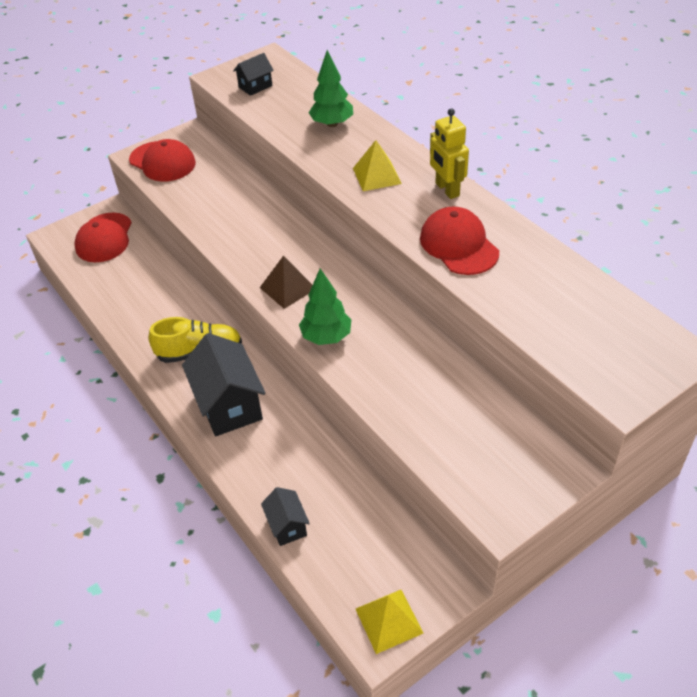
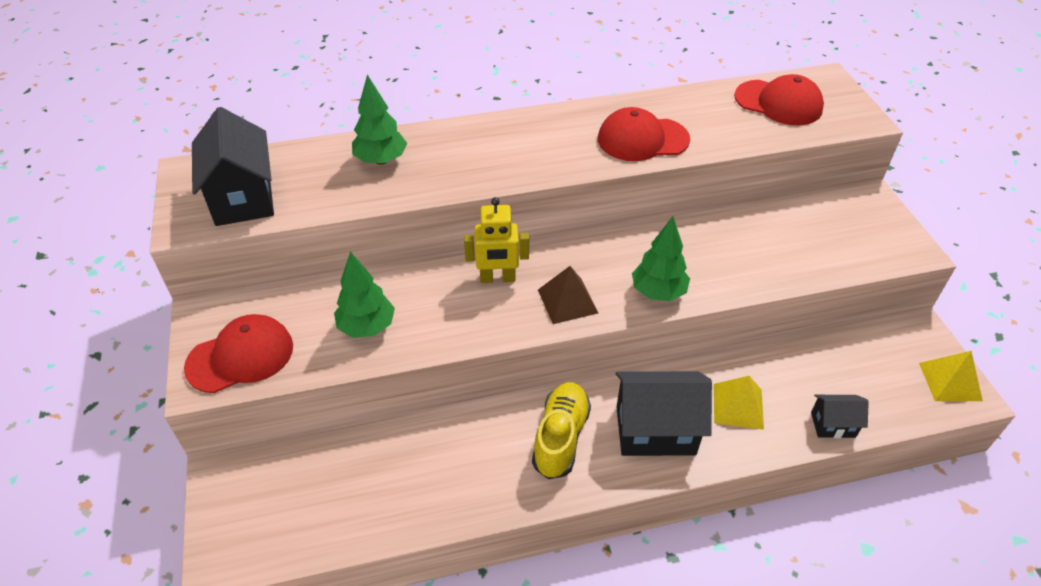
camera: 70 degrees left, 0 degrees up
red cap [74,213,132,262] -> red cap moved to [734,74,824,125]
black house [233,53,274,96] -> black house [192,107,274,226], size x1.93
yellow pyramid [353,140,402,191] -> yellow pyramid moved to [714,376,764,430]
yellow robot [430,108,469,199] -> yellow robot moved to [464,197,529,283]
none -> green tree [334,252,395,338]

